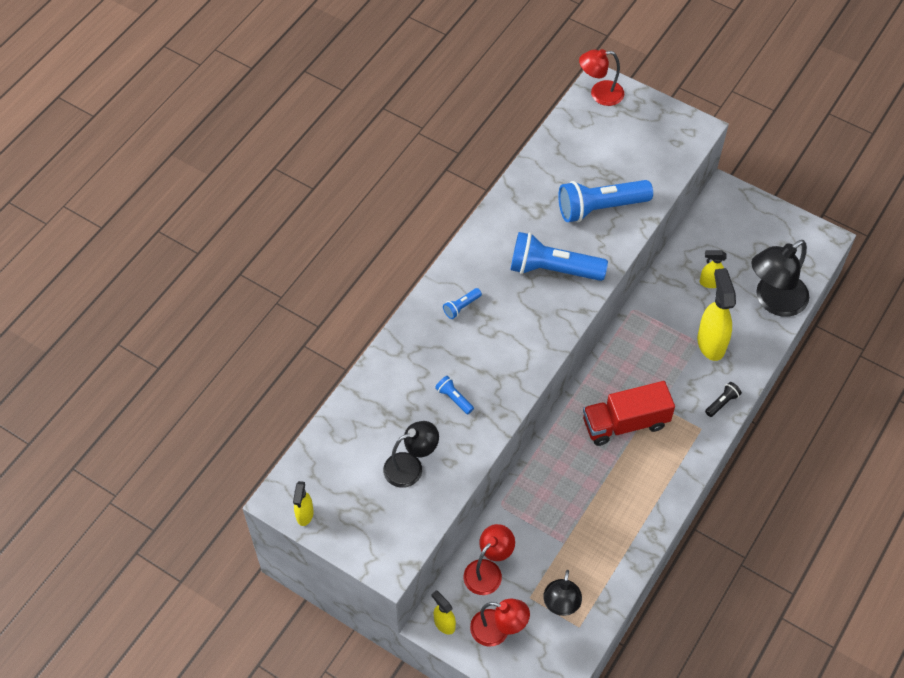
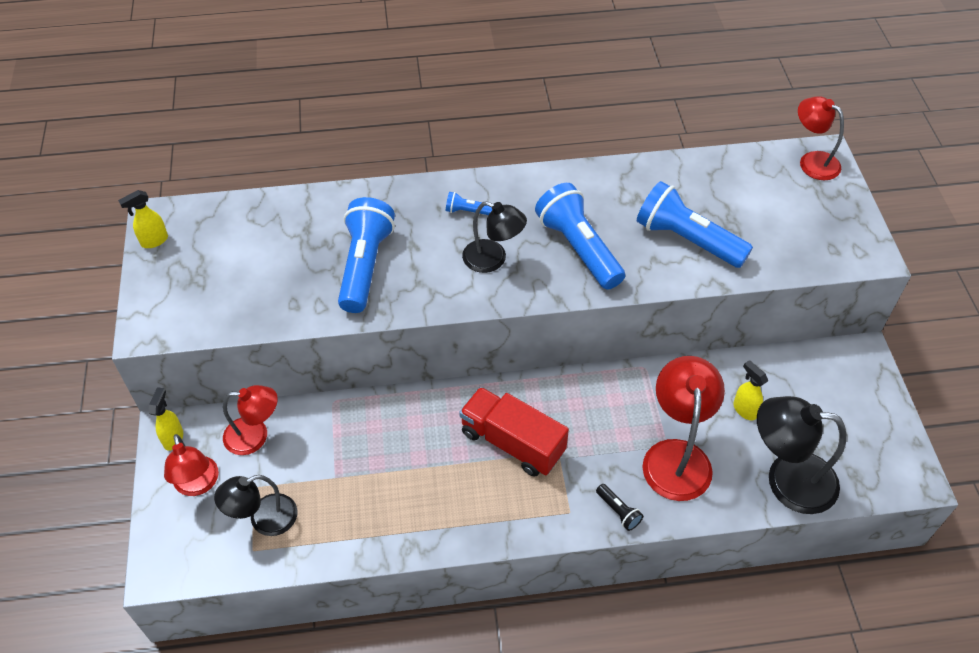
camera: 50 degrees right, 5 degrees down
black lamp [383,421,439,488] -> black lamp moved to [462,201,527,273]
blue flashlight [435,376,474,414] -> blue flashlight [338,197,395,313], size x2.31
yellow spray bottle [697,268,736,361] -> red lamp [643,356,725,501]
black flashlight [705,382,742,417] -> black flashlight turned 45 degrees clockwise [596,484,643,531]

